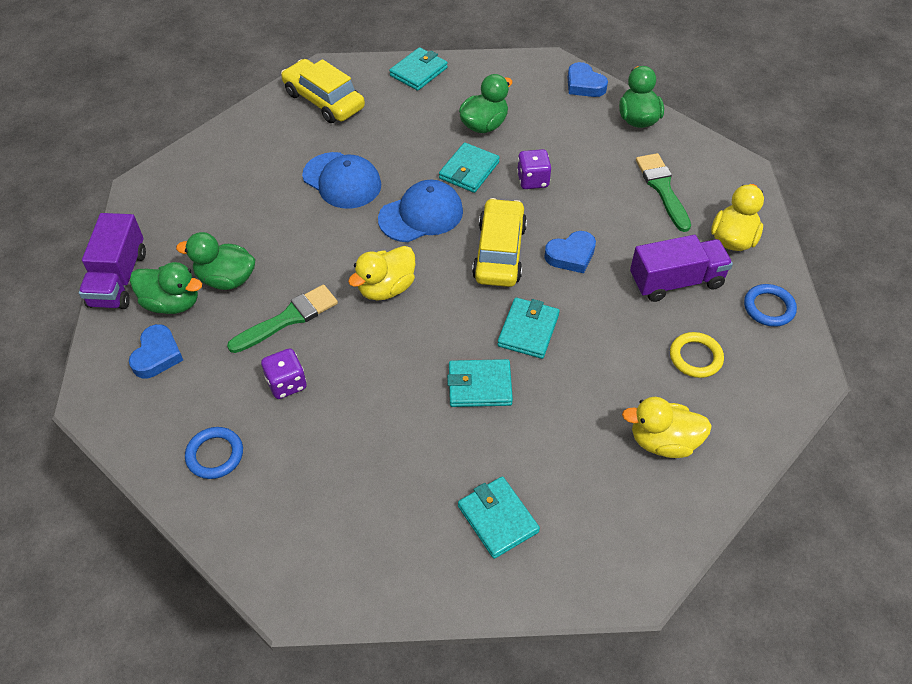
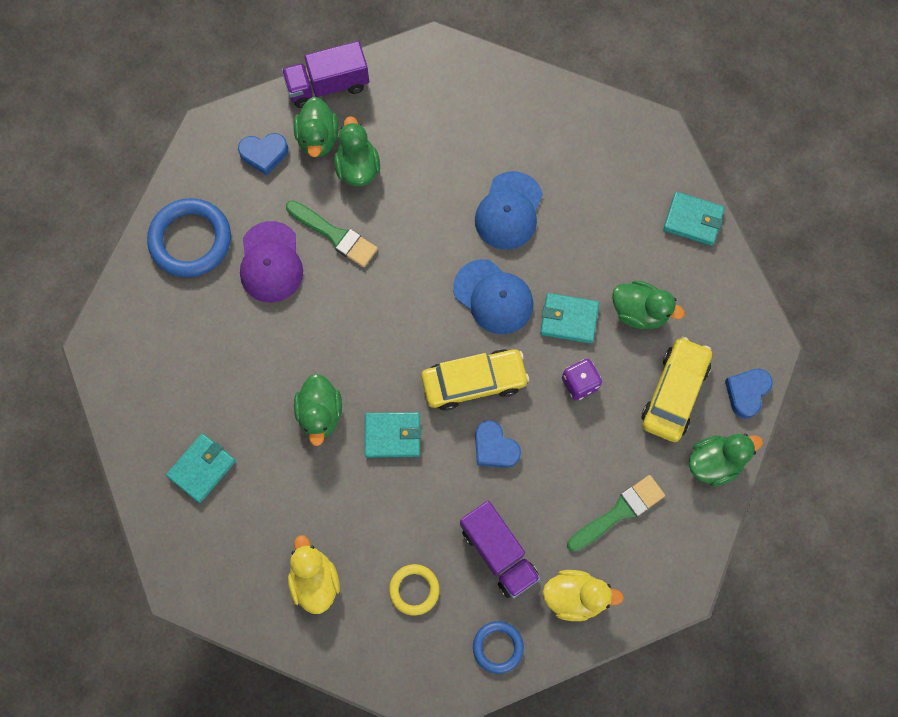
camera: 70 degrees right, 20 degrees up
blue ring [185,427,243,479] -> blue ring [147,198,231,277], size x1.81
purple dice [261,348,307,399] -> purple cap [240,221,303,302]
yellow car [281,59,365,123] -> yellow car moved to [641,337,712,442]
yellow duck [348,246,415,301] -> none
turquoise wallet [447,359,513,407] -> green duck [294,374,342,446]

